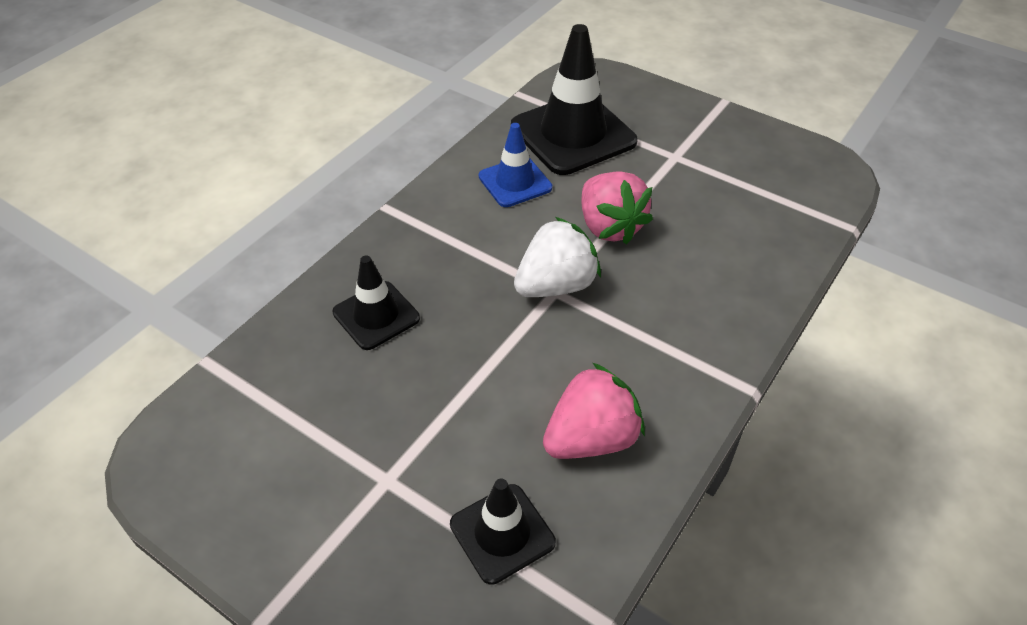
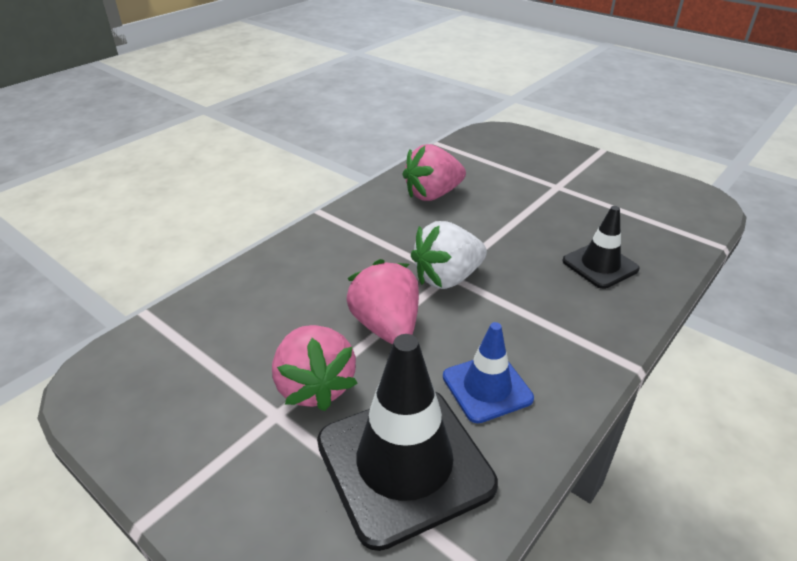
camera: 175 degrees left, 10 degrees down
black traffic cone [450,478,556,585] -> none
none -> pink strawberry [272,325,357,411]

